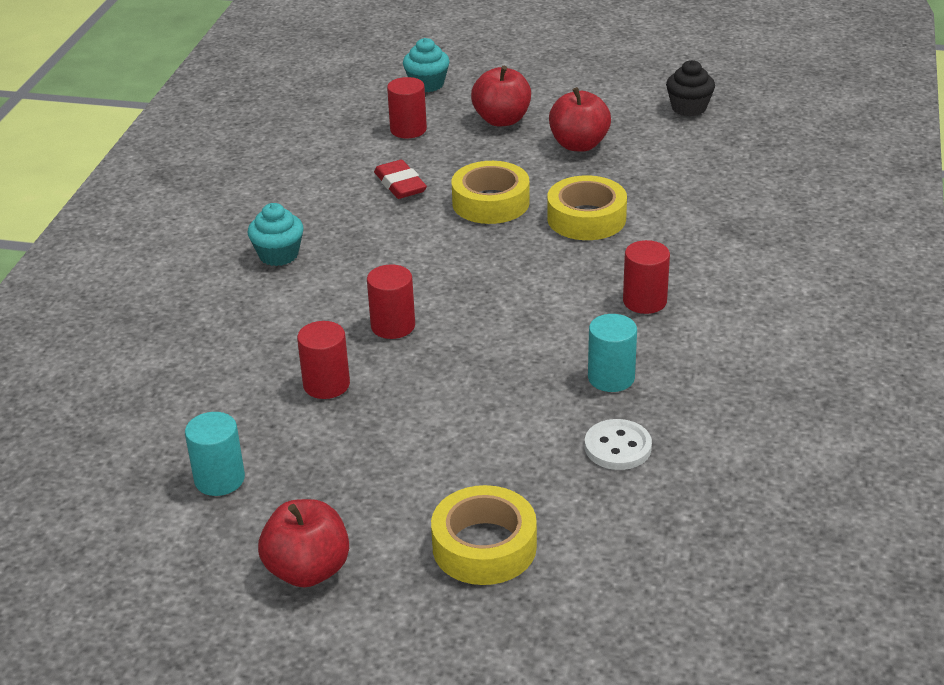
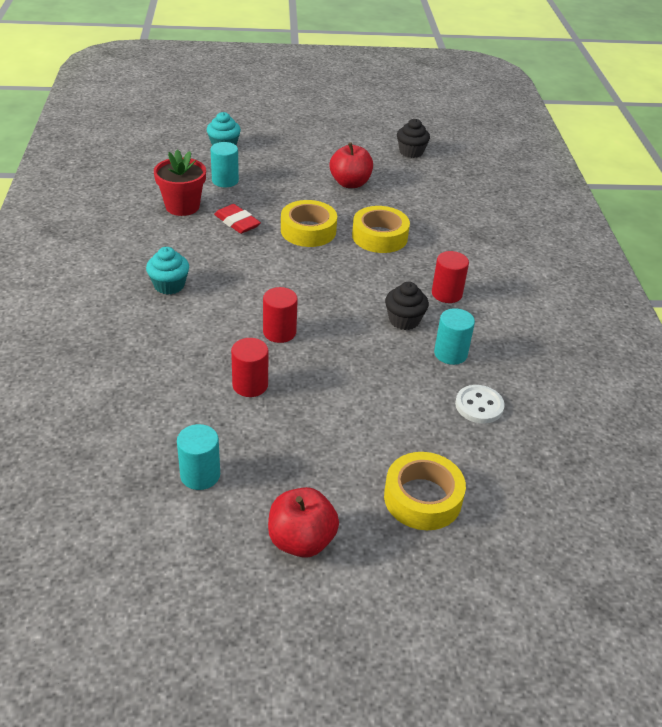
camera: 20 degrees left, 5 degrees up
red cylinder [387,77,427,138] -> turquoise cylinder [211,142,239,187]
red apple [471,66,531,126] -> none
none -> red flower pot [154,149,206,216]
none -> black cupcake [385,282,429,330]

